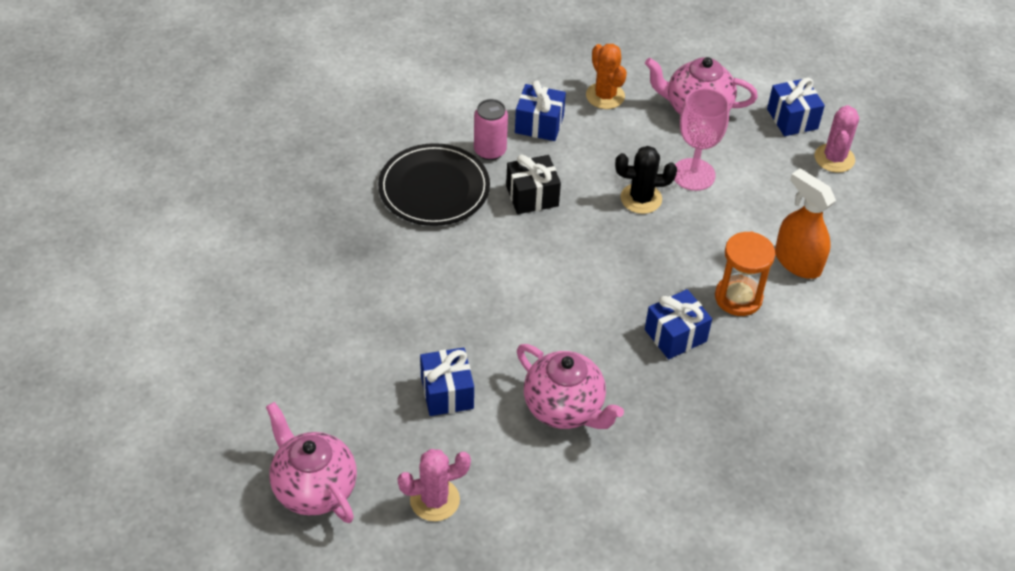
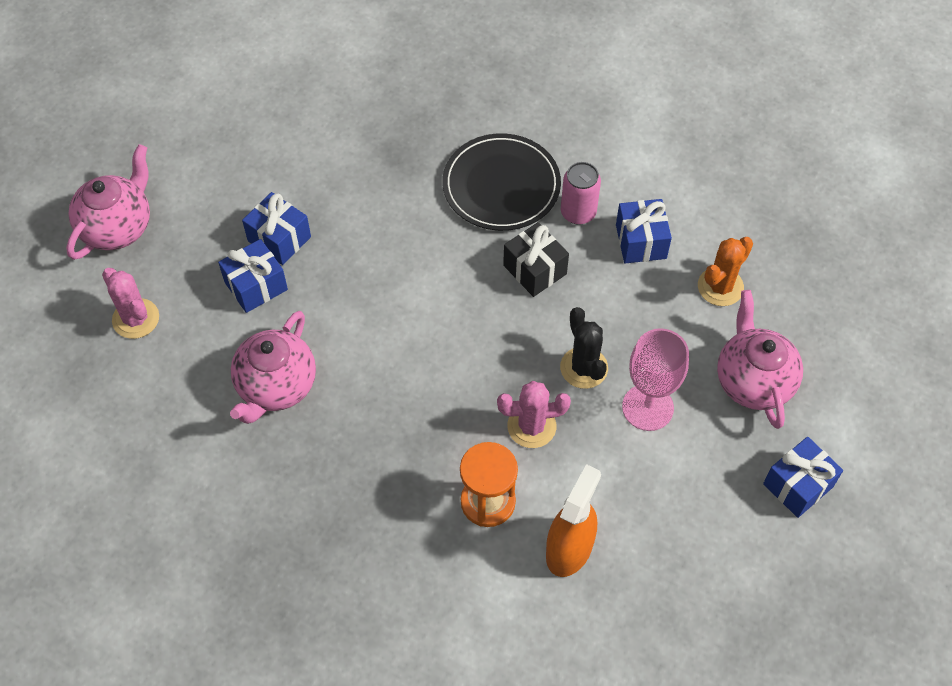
camera: 70 degrees right, 10 degrees up
blue gift [645,289,712,359] -> blue gift moved to [242,192,311,265]
pink cactus [815,105,859,173] -> pink cactus moved to [497,381,571,448]

